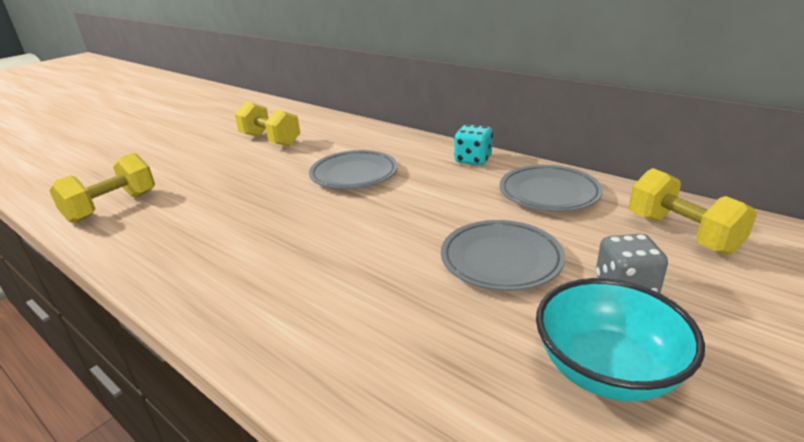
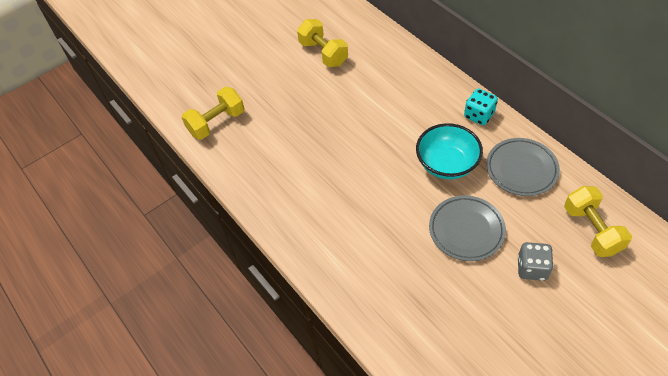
camera: 15 degrees right, 25 degrees up
grey plate [309,150,398,189] -> none
turquoise bowl [536,278,705,401] -> turquoise bowl moved to [416,123,483,179]

